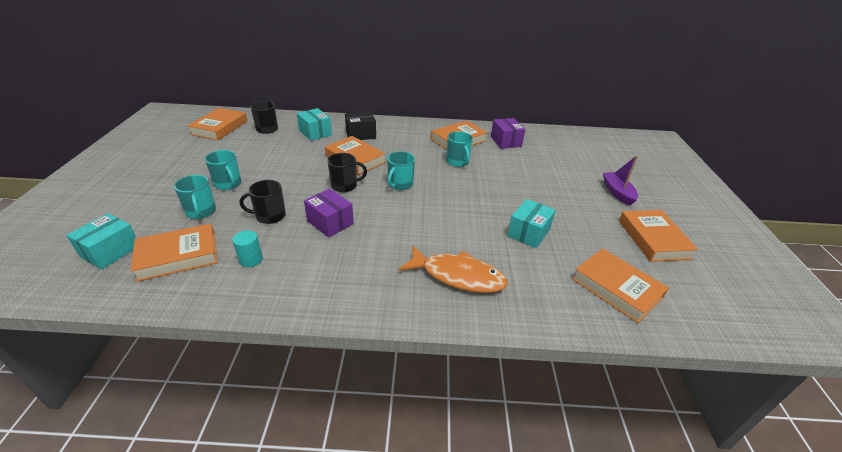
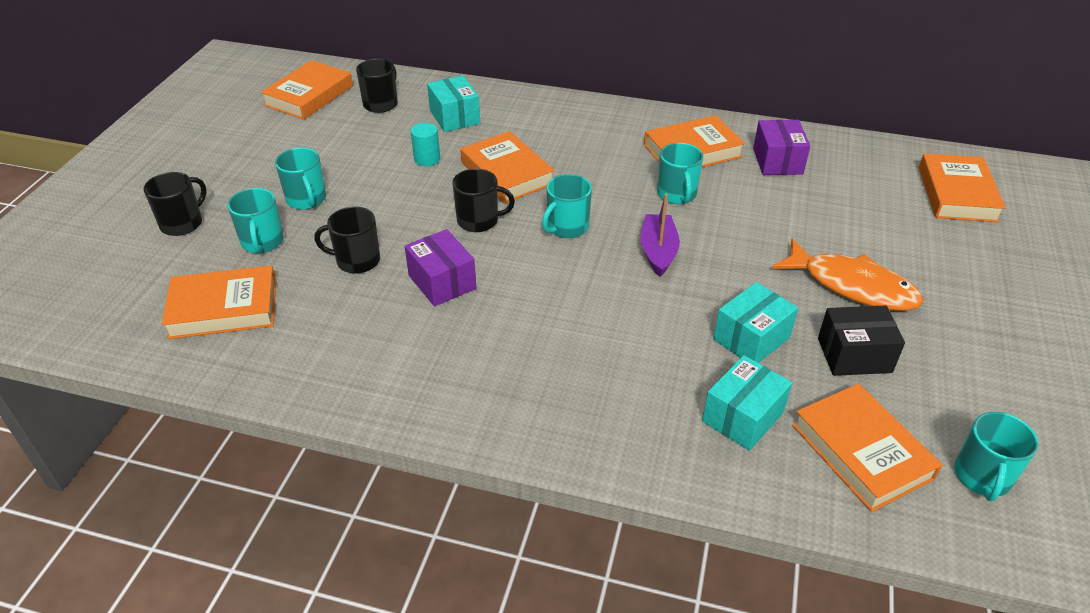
camera: 15 degrees right, 5 degrees up
turquoise box [66,214,136,269] -> turquoise box moved to [702,355,792,451]
turquoise cylinder [232,230,263,268] -> turquoise cylinder moved to [411,123,440,166]
black box [345,111,376,140] -> black box moved to [818,305,905,376]
orange fish [399,245,508,293] -> orange fish moved to [772,238,923,311]
purple boat [603,155,638,206] -> purple boat moved to [641,194,680,277]
orange book [619,210,698,262] -> orange book moved to [919,153,1006,222]
none -> black mug [143,172,207,236]
none -> turquoise mug [954,412,1039,501]

